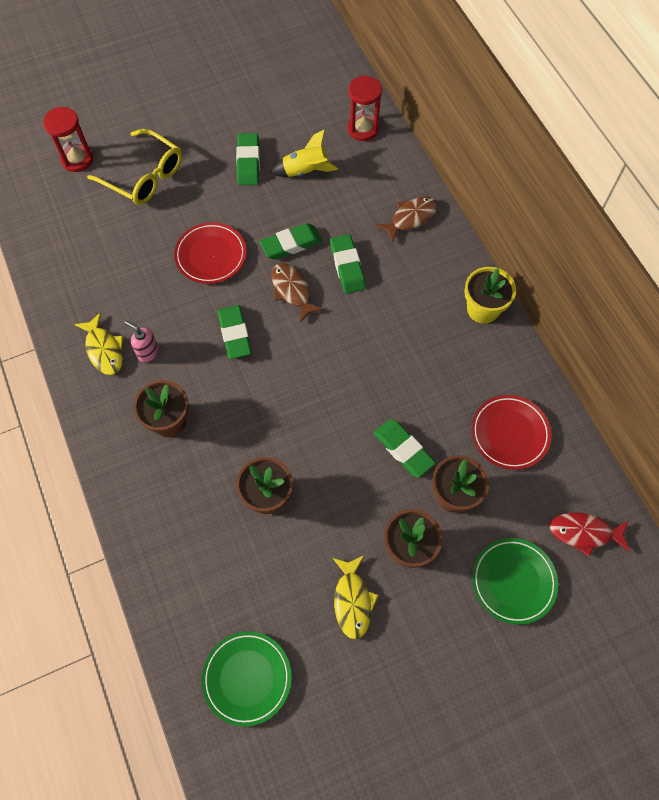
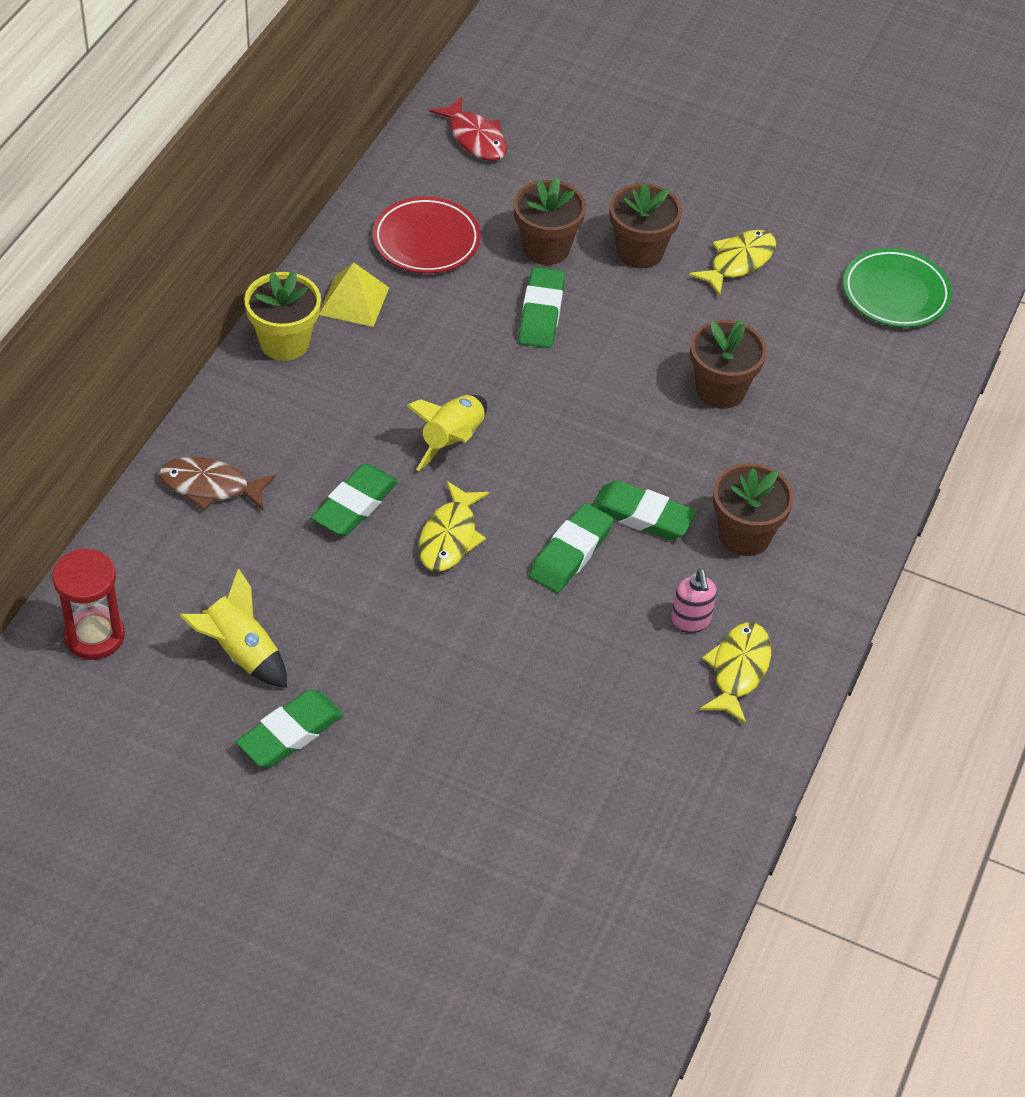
camera: 135 degrees left, 15 degrees down
red hourglass [43,107,94,172] -> none
yellow glasses [87,129,182,205] -> none
red plate [174,222,246,284] -> none
green eraser [259,223,322,260] -> green eraser moved to [592,480,696,540]
brown fish [271,263,324,323] -> yellow fish [418,481,489,572]
green plate [472,538,558,625] -> none
none -> yellow pyramid [319,262,389,327]
none -> yellow rocket [406,395,487,471]

